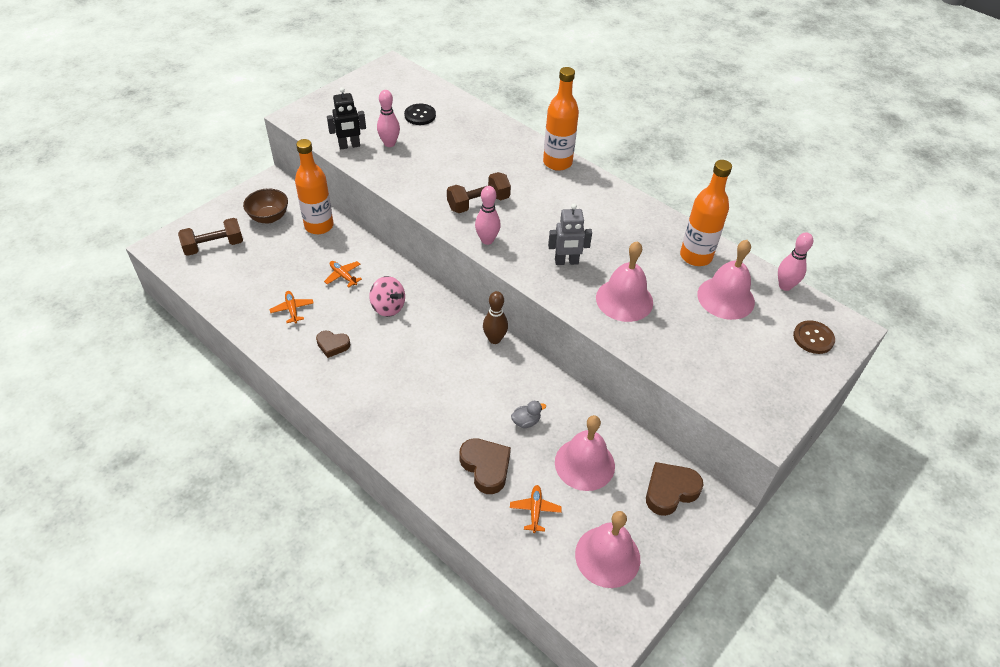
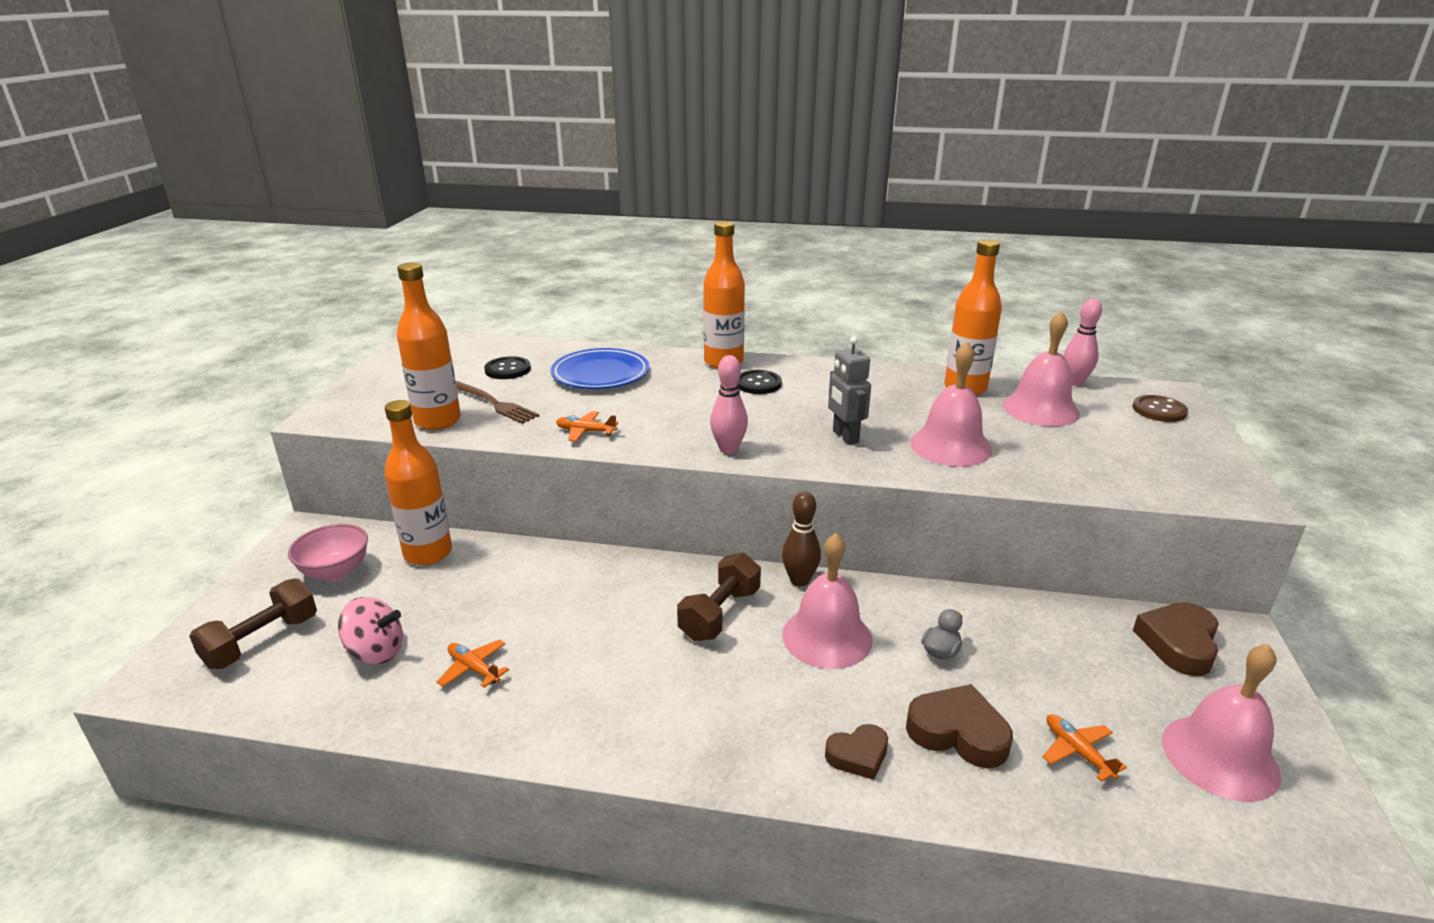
camera: 30 degrees left, 20 degrees down
brown bowl [243,188,288,223] -> pink bowl [288,524,368,581]
brown heart [316,331,350,358] -> brown heart moved to [825,724,888,780]
orange plane [324,261,362,287] -> orange plane moved to [556,411,618,442]
black robot [327,87,366,149] -> orange bottle [397,262,461,430]
pink spinning top [369,276,405,317] -> pink spinning top moved to [338,597,403,664]
pink bowling pin [377,90,400,147] -> brown fork [456,381,539,424]
brown dumbbell [447,172,511,213] -> brown dumbbell moved to [677,553,761,641]
grey robot [548,204,592,265] -> grey robot turned 105 degrees clockwise [828,336,871,445]
pink bell [555,415,615,491] -> pink bell moved to [782,533,873,669]
none -> blue plate [550,348,649,389]
none -> black button [738,370,782,394]

